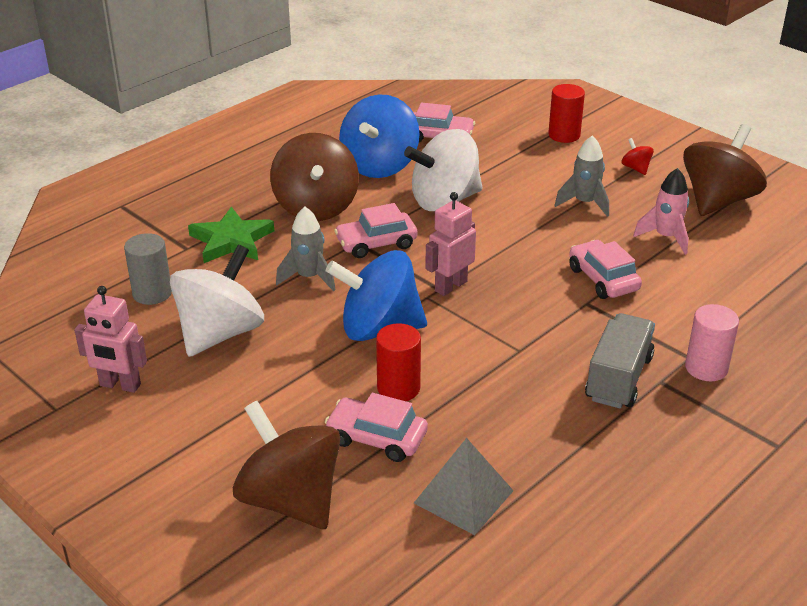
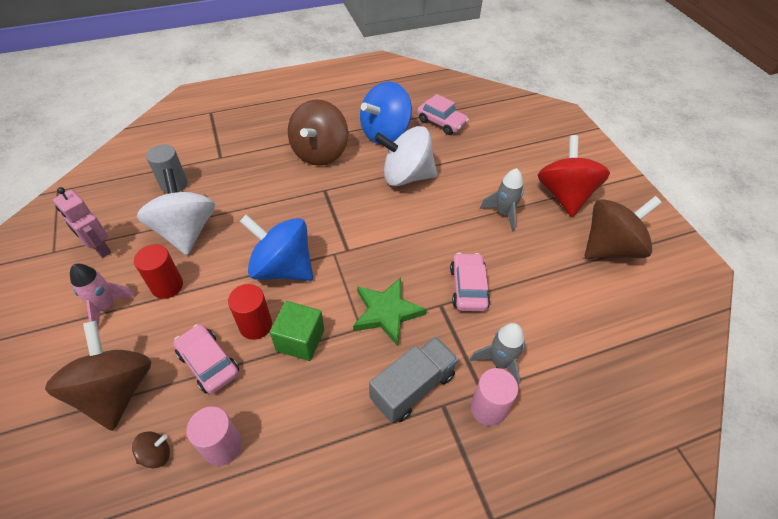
camera: 25 degrees right, 15 degrees up
white spinning top [170,245,264,357] -> white spinning top turned 75 degrees counterclockwise [137,168,215,255]
green star [188,207,274,263] -> green star moved to [353,277,427,346]
grey rocket [276,207,336,291] -> grey rocket moved to [470,323,525,387]
pink car [334,203,418,258] -> none
grey pyramid [414,438,514,535] -> pink cylinder [186,406,242,466]
pink robot [425,192,476,296] -> none
red cylinder [548,84,585,143] -> red cylinder moved to [134,245,183,299]
red spinning top [621,138,654,175] -> red spinning top [538,135,610,217], size x2.46
pink rocket [633,168,689,255] -> pink rocket moved to [70,264,136,328]
none -> brown spinning top [132,431,170,468]
none -> green cube [270,301,324,361]

